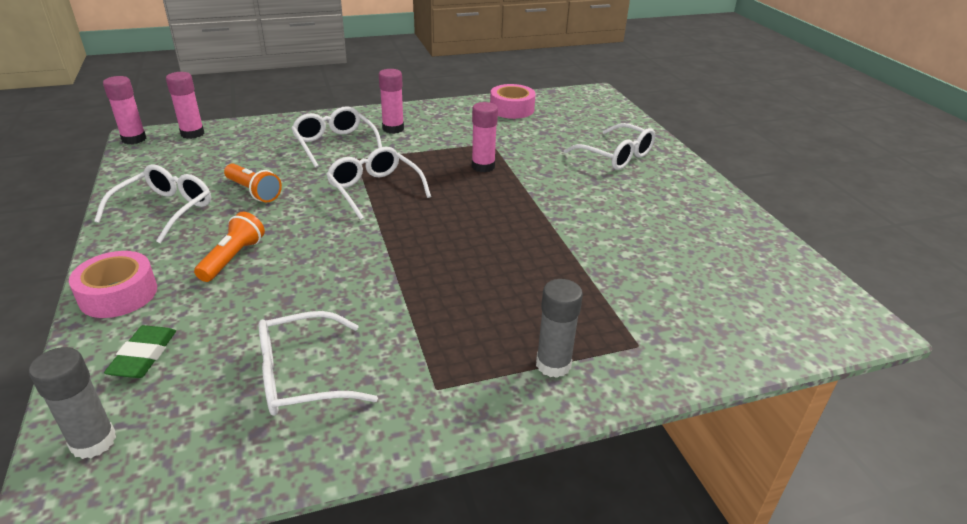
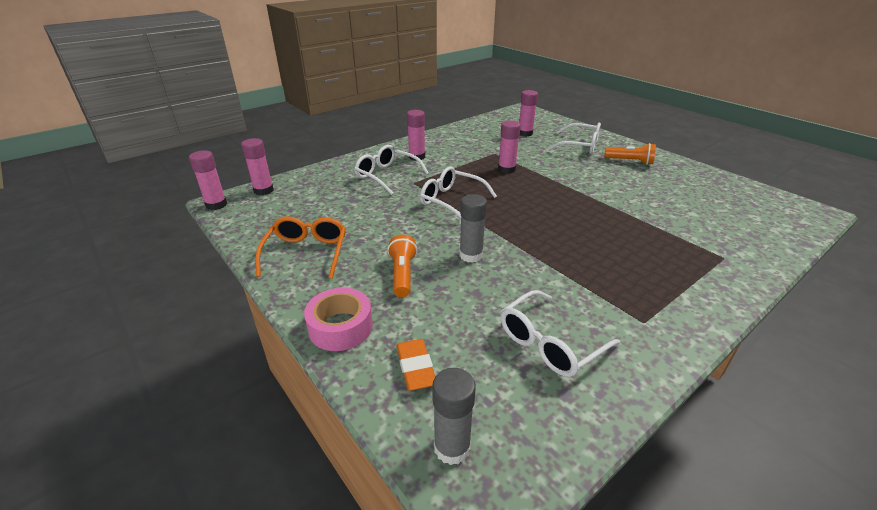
camera: 20 degrees left, 0 degrees up
white glasses [94,164,211,244] -> orange glasses [256,216,346,279]
green eraser [104,325,176,378] -> orange eraser [396,339,435,391]
orange flashlight [224,164,282,202] -> orange flashlight moved to [604,143,656,165]
pink tape [490,84,536,119] -> none
grey glue stick [536,279,583,378] -> grey glue stick moved to [459,194,487,263]
none -> pink glue stick [519,90,538,136]

